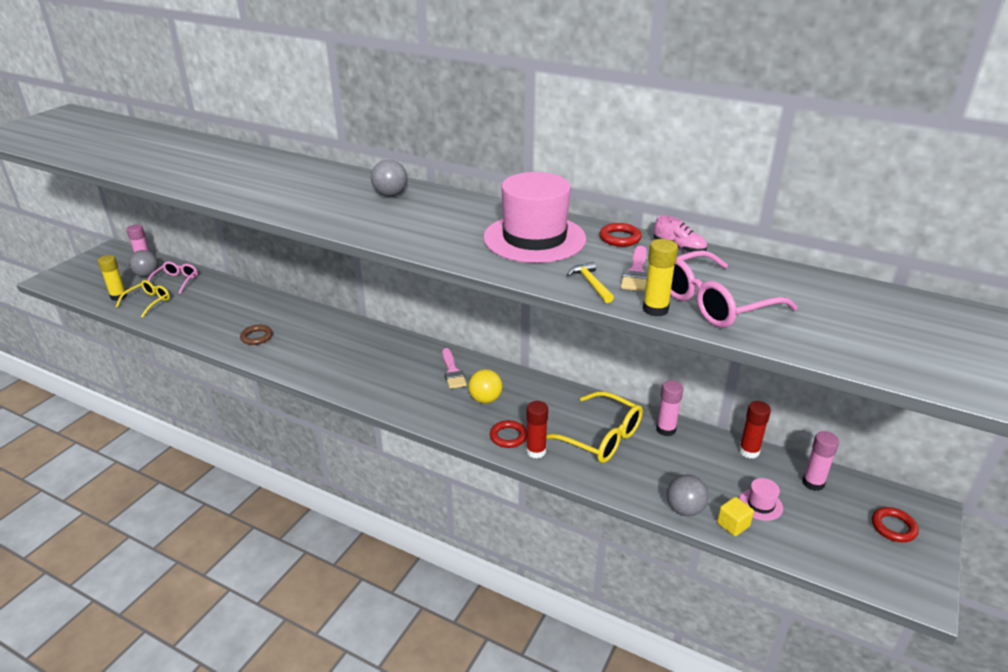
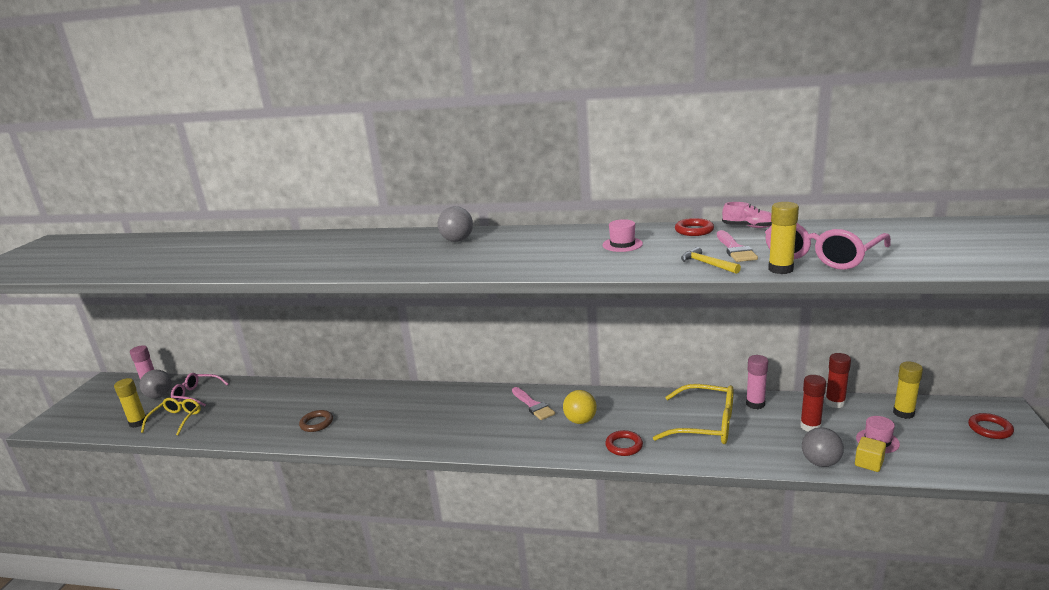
camera: 15 degrees left, 10 degrees down
pink glasses [148,262,198,294] -> pink glasses turned 75 degrees counterclockwise [171,373,228,406]
pink hat [483,172,586,263] -> pink hat [602,219,643,252], size x0.41
red glue stick [526,401,548,458] -> red glue stick moved to [800,375,826,432]
pink glue stick [802,431,839,491] -> yellow glue stick [893,362,923,419]

